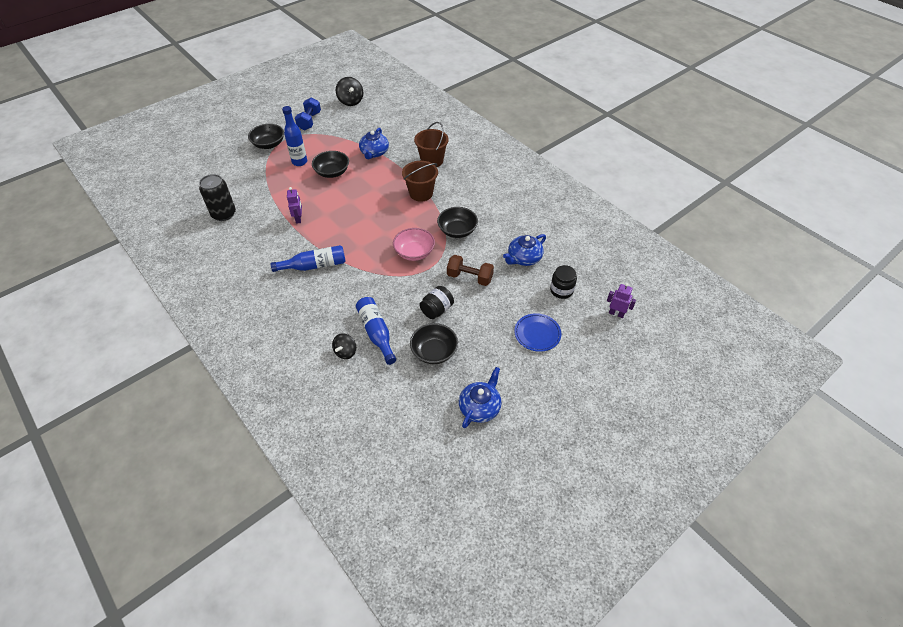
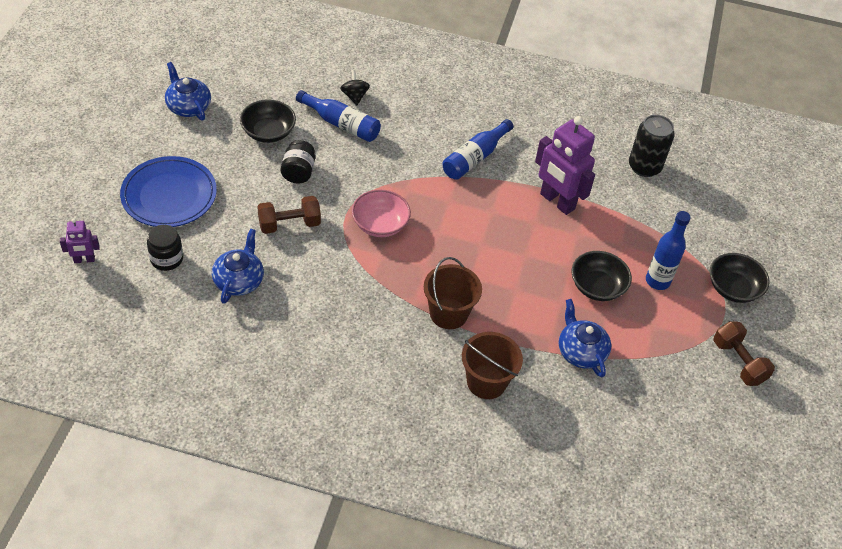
camera: 140 degrees right, 0 degrees up
purple robot [287,187,302,224] -> purple robot [535,116,595,215], size x2.01
blue dumbbell [295,97,321,130] -> brown dumbbell [713,321,775,386]
black spinning top [336,77,363,106] -> none
black bowl [437,207,478,238] -> none
blue teapot [459,367,502,428] -> blue teapot turned 150 degrees clockwise [165,62,211,120]
blue plate [514,313,561,352] -> blue plate [120,156,217,227], size x1.61

